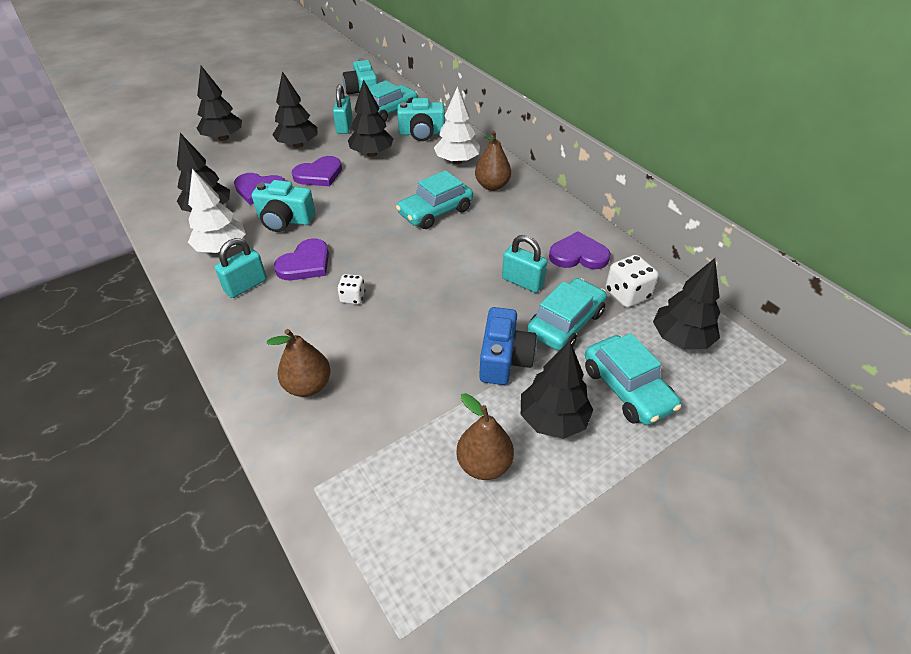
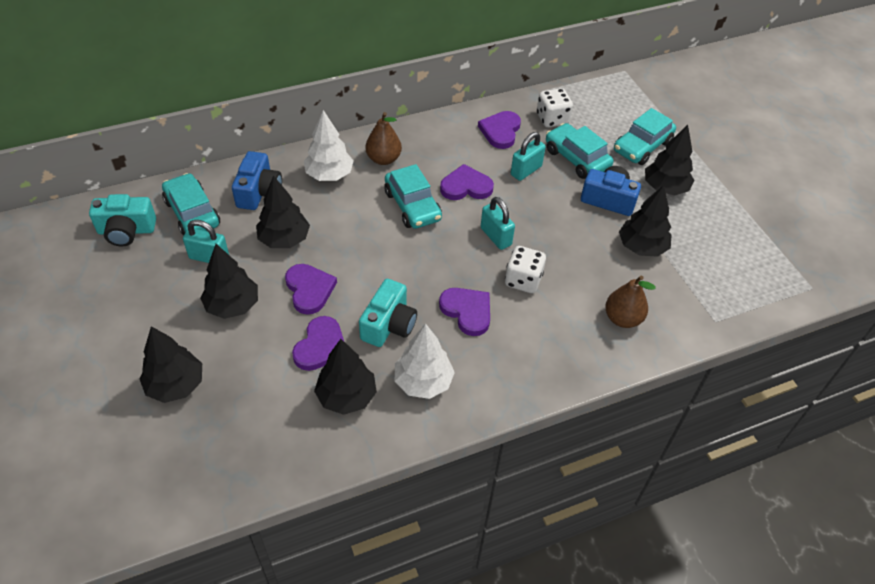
camera: 80 degrees left, 5 degrees up
turquoise padlock [215,238,267,298] -> turquoise padlock moved to [481,197,515,250]
white dice [337,274,365,304] -> white dice [505,246,546,293], size x1.62
turquoise camera [397,98,445,141] -> blue camera [232,151,282,210]
brown pear [456,393,514,480] -> none
turquoise car [585,333,681,425] -> turquoise car turned 150 degrees clockwise [614,108,676,165]
black tree [653,258,720,349] -> black tree moved to [619,185,671,257]
none -> purple heart [440,164,494,200]

